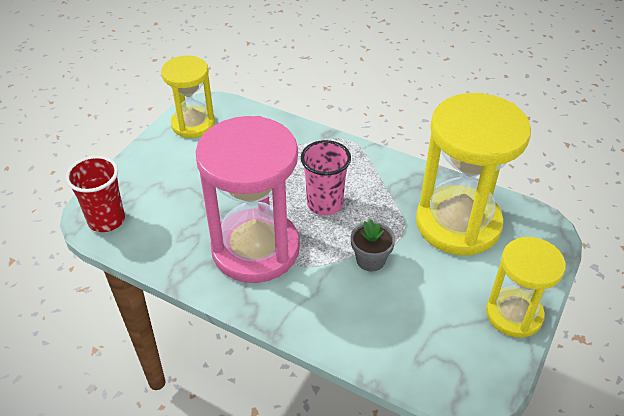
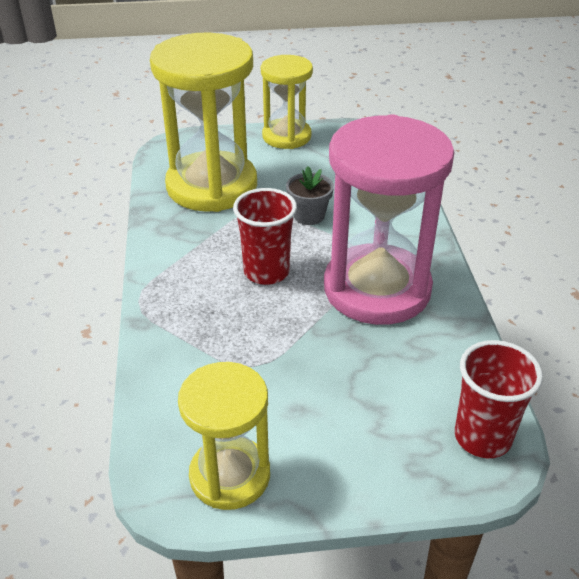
camera: 125 degrees left, 5 degrees down
pink cup [301,140,351,215] -> red cup [233,188,297,285]

